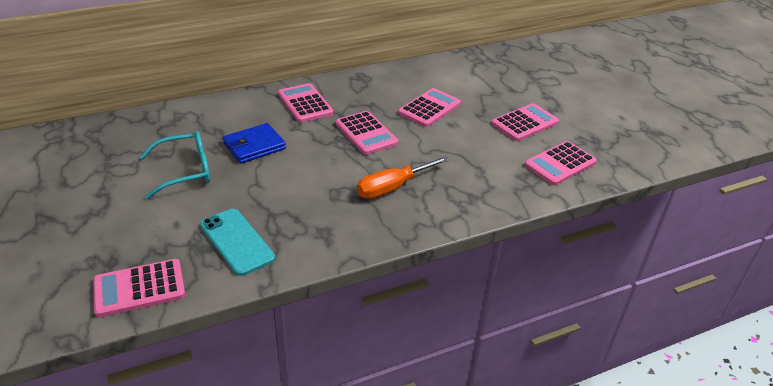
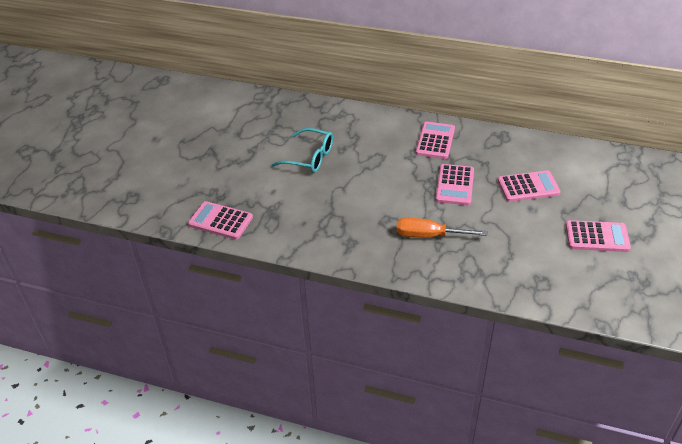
camera: 45 degrees right, 5 degrees up
turquoise phone [200,209,275,276] -> none
blue wallet [223,123,286,164] -> none
pink calculator [524,141,597,185] -> none

